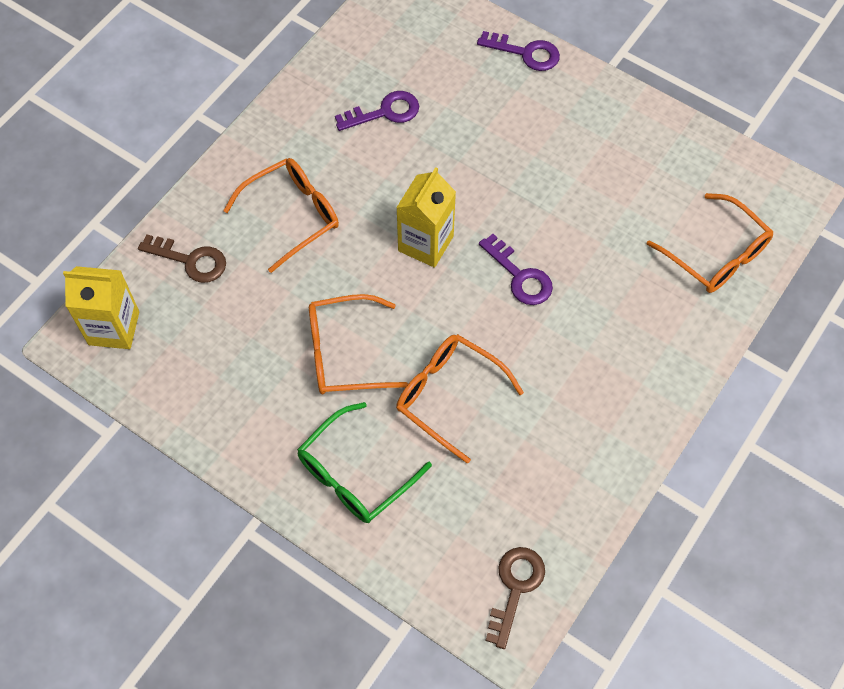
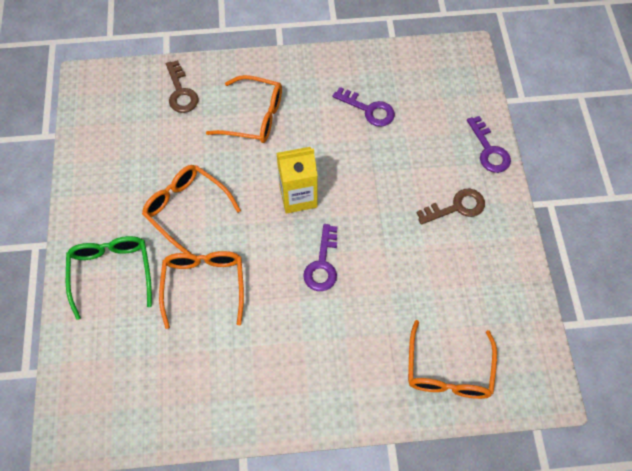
camera: 50 degrees right, 0 degrees up
yellow carton [63,266,139,349] -> none
green glasses [297,402,432,523] -> green glasses turned 75 degrees clockwise [66,236,152,320]
brown key [485,547,545,649] -> brown key moved to [416,189,485,225]

